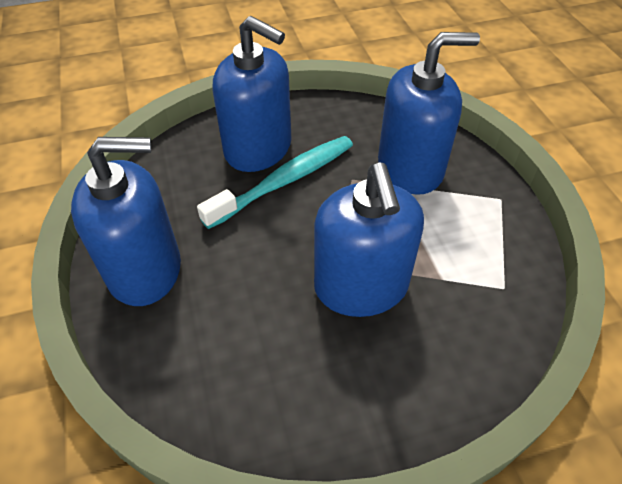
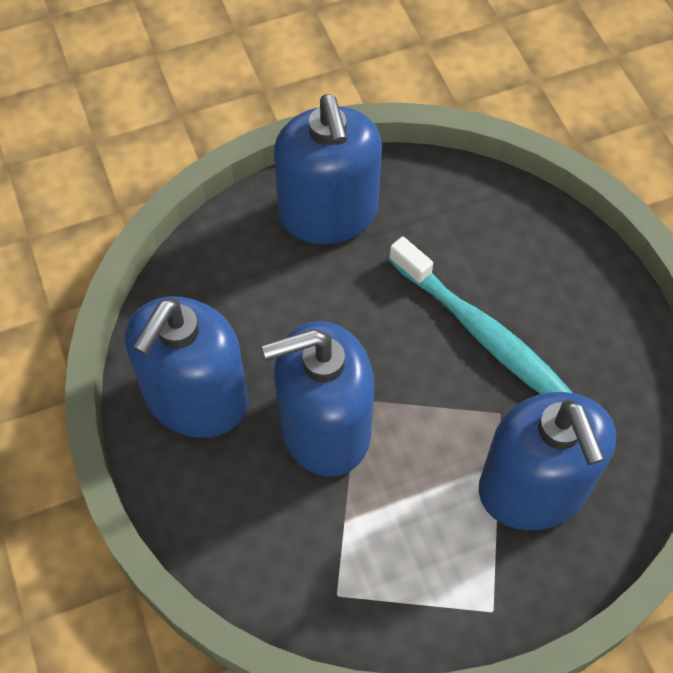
camera: 85 degrees right, 10 degrees up
blue soap dispenser [213,16,291,172] -> blue soap dispenser moved to [125,297,248,438]

